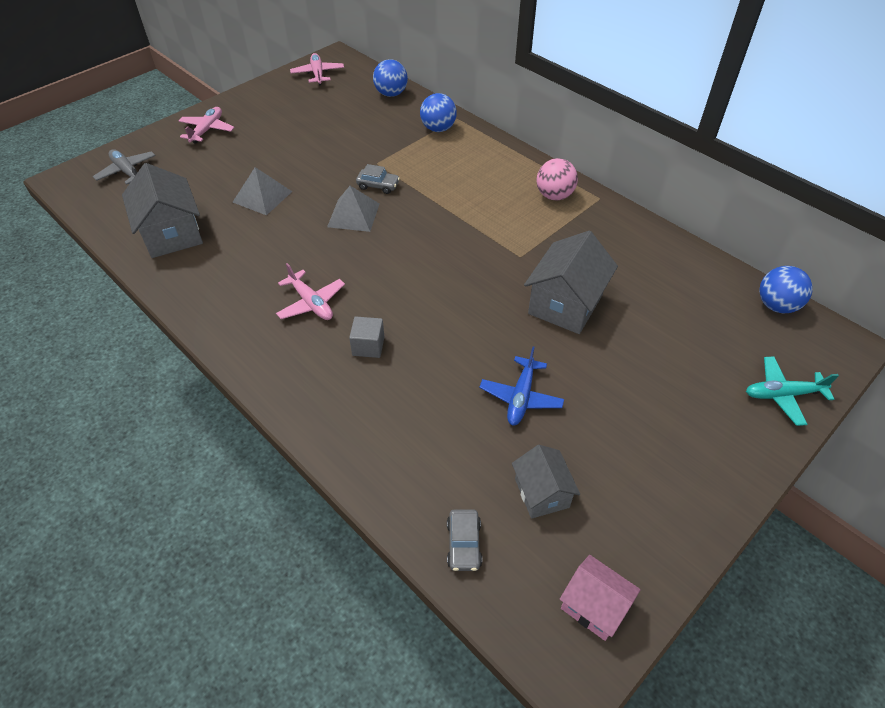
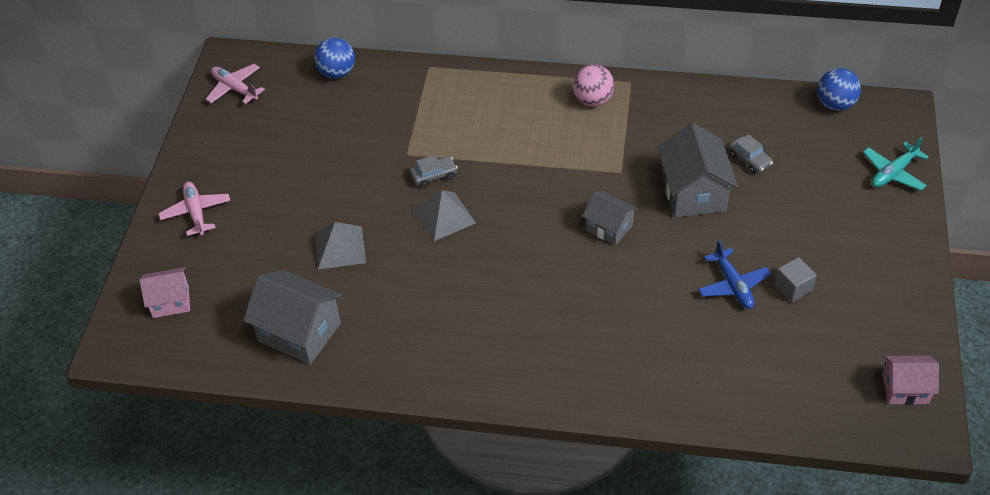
camera: 35 degrees left, 0 degrees up
grey plane [93,149,156,185] -> pink house [139,267,190,318]
pink plane [276,263,345,320] -> none
grey cube [349,317,384,358] -> grey cube moved to [774,257,817,302]
blue ball [420,93,457,132] -> none
grey car [447,509,482,571] -> grey car moved to [729,134,773,174]
grey house [512,445,580,519] -> grey house moved to [582,191,638,246]

